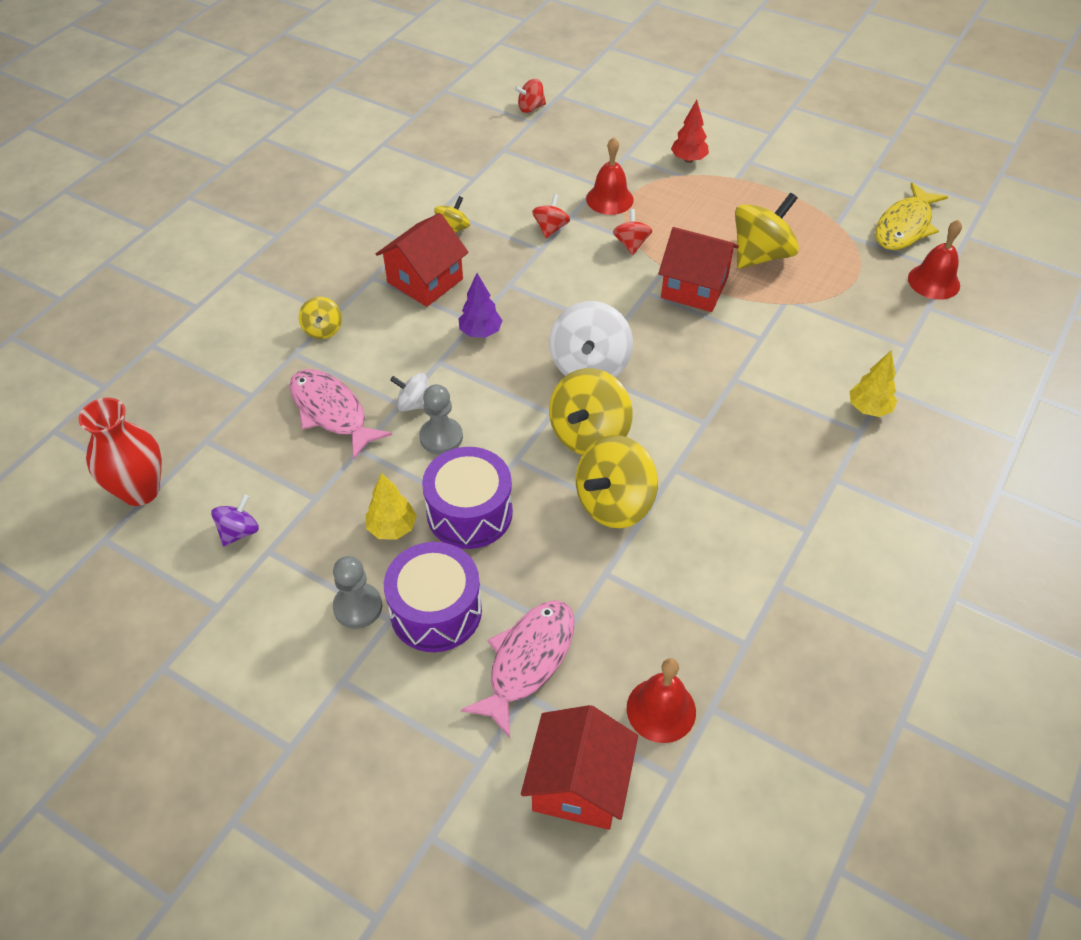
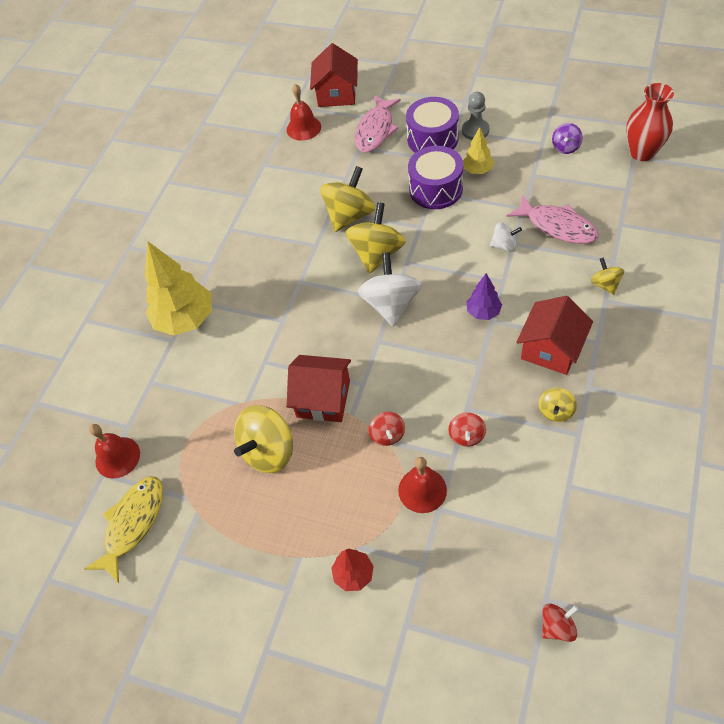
camera: 175 degrees right, 5 degrees up
grey pawn [419,384,463,455] -> none
yellow tree [850,351,897,417] -> yellow tree [145,241,212,336], size x1.96

